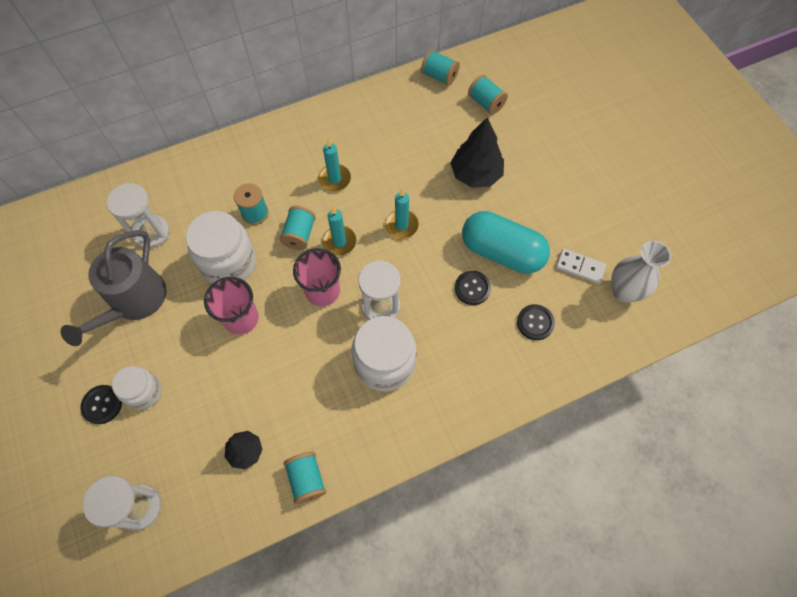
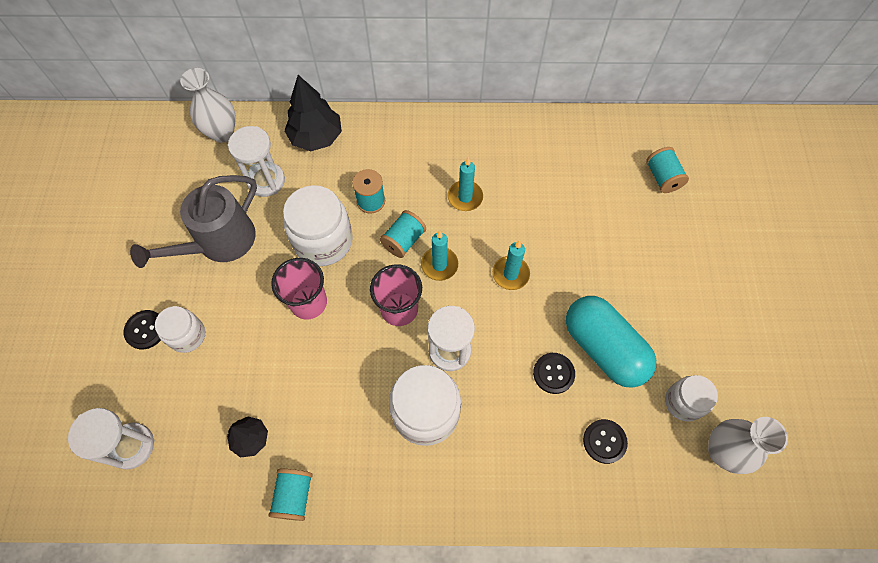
camera: 25 degrees right, 0 degrees up
turquoise spool [421,50,460,86] -> none
black tree [450,117,504,188] -> black tree moved to [284,75,342,151]
white domino [556,249,606,284] -> white jar [665,375,718,422]
none -> white vase [180,68,236,143]

